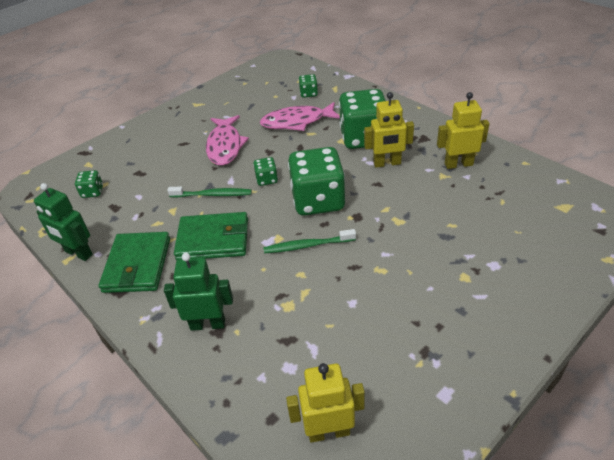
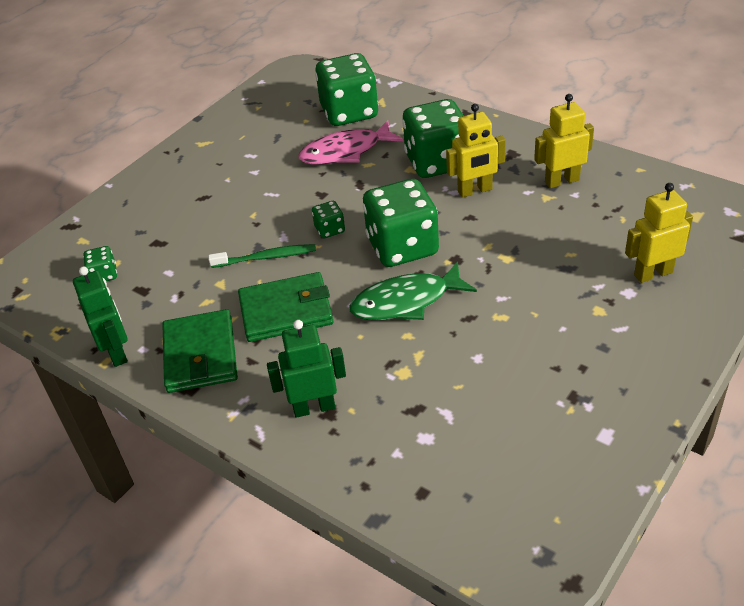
camera: 10 degrees left, 0 degrees up
green robot [34,183,93,261] -> green robot turned 135 degrees counterclockwise [73,266,128,367]
pink fish [206,115,249,166] -> none
green toothbrush [263,229,356,253] -> green fish [350,261,477,320]
yellow robot [286,363,365,443] -> yellow robot moved to [625,183,693,283]
green dice [299,74,318,98] -> green dice [315,53,378,126], size x2.26

